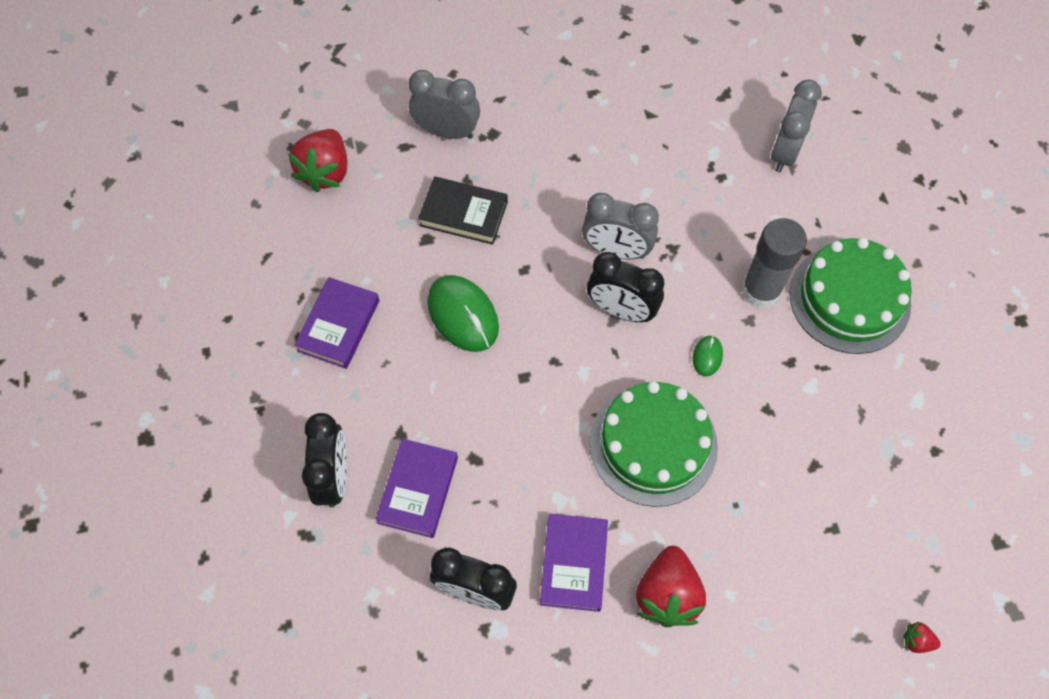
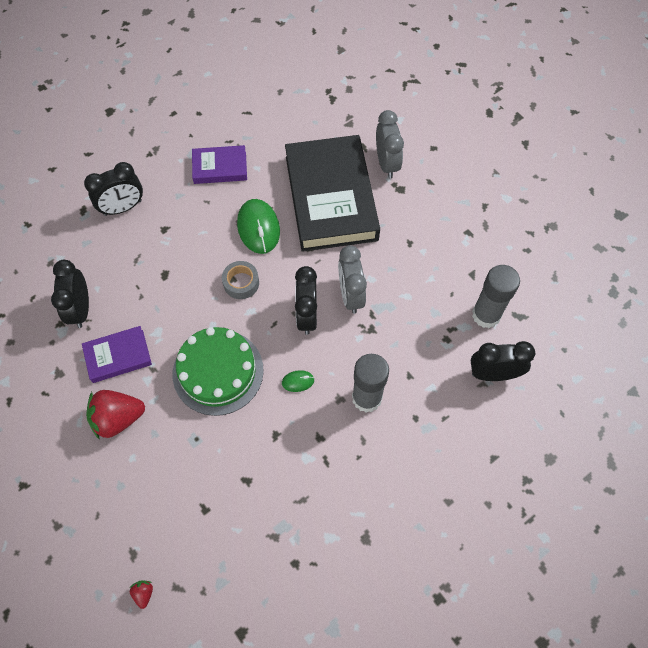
camera: 65 degrees right, 0 degrees up
red strawberry [288,129,348,192] -> none
purple book [375,439,458,538] -> none
black book [418,176,508,245] -> black book [285,135,380,252], size x2.10
green mouse [427,275,499,352] -> green mouse turned 45 degrees counterclockwise [237,199,280,254]
grey clock [771,79,822,173] -> black clock [471,341,535,381]
green cake [790,238,912,354] -> none
none -> grey tape [222,261,259,299]
none -> grey glue stick [472,265,520,328]

